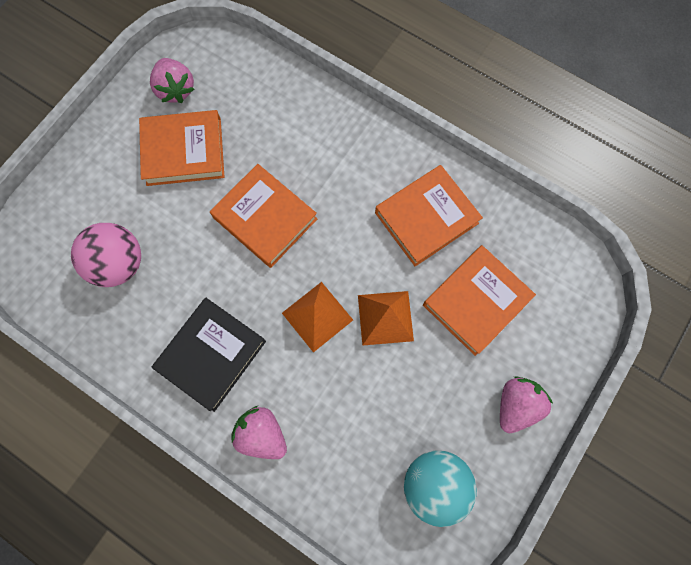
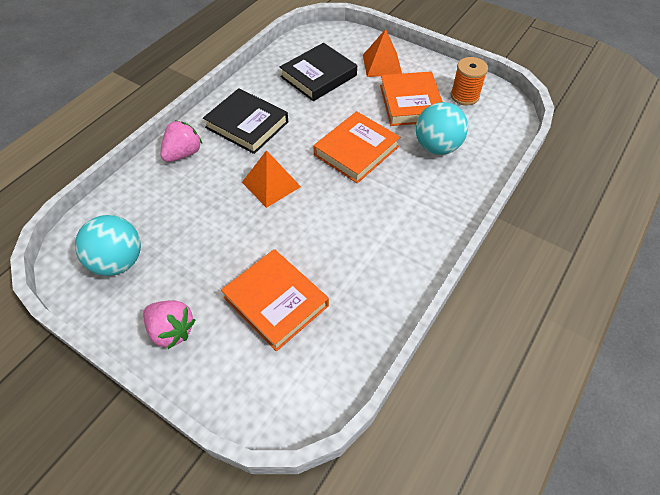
camera: 90 degrees right, 20 degrees down
pink ball [71,223,141,287] -> black book [280,43,357,101]
pink strawberry [150,58,194,103] -> orange spool [451,57,488,105]
orange pyramid [358,291,414,346] -> orange pyramid moved to [363,29,402,77]
orange book [375,165,483,266] -> none
none -> turquoise ball [416,102,468,155]

